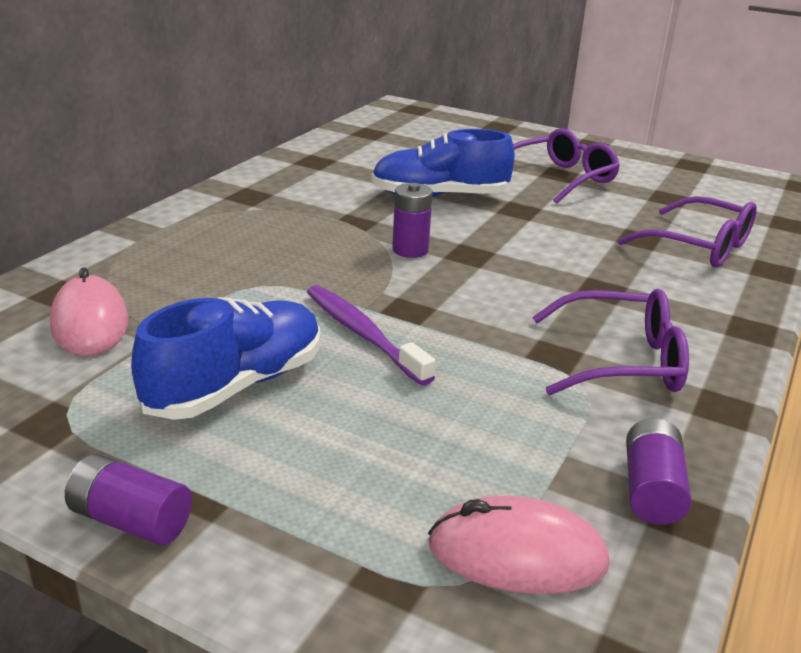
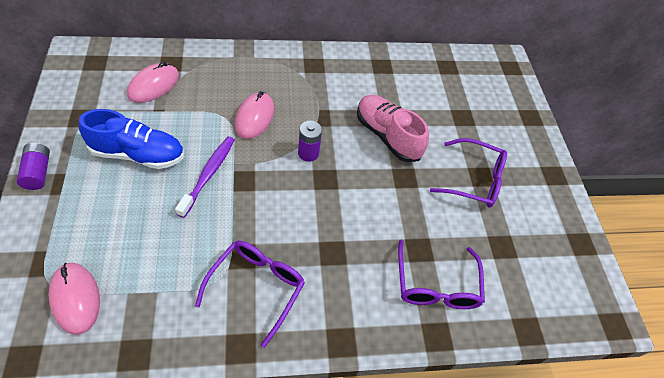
camera: 50 degrees right, 25 degrees up
blue shoe [371,129,515,197] -> pink shoe [357,95,429,162]
purple glasses [532,289,689,395] -> purple glasses turned 120 degrees counterclockwise [195,241,305,348]
purple battery [626,418,692,525] -> none
none -> pink mouse [235,91,274,139]

